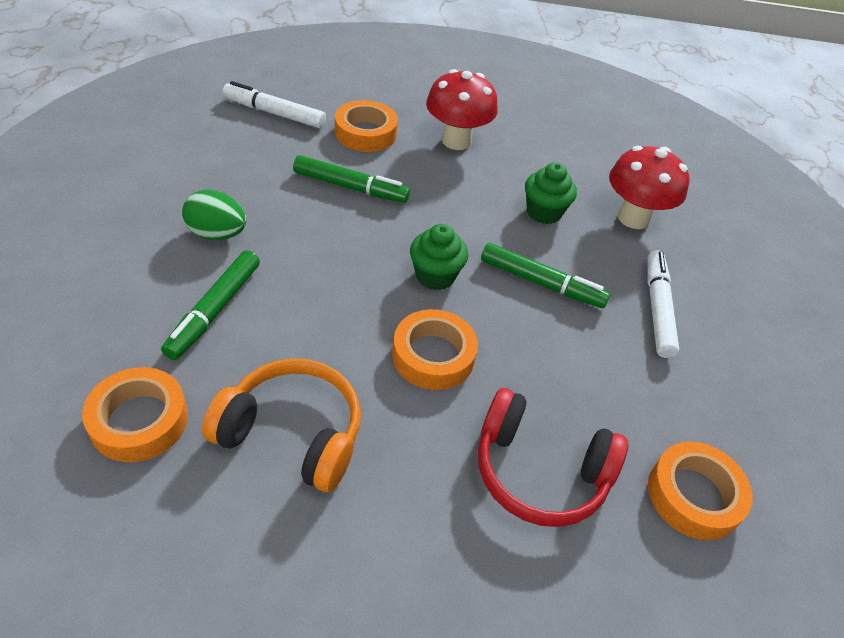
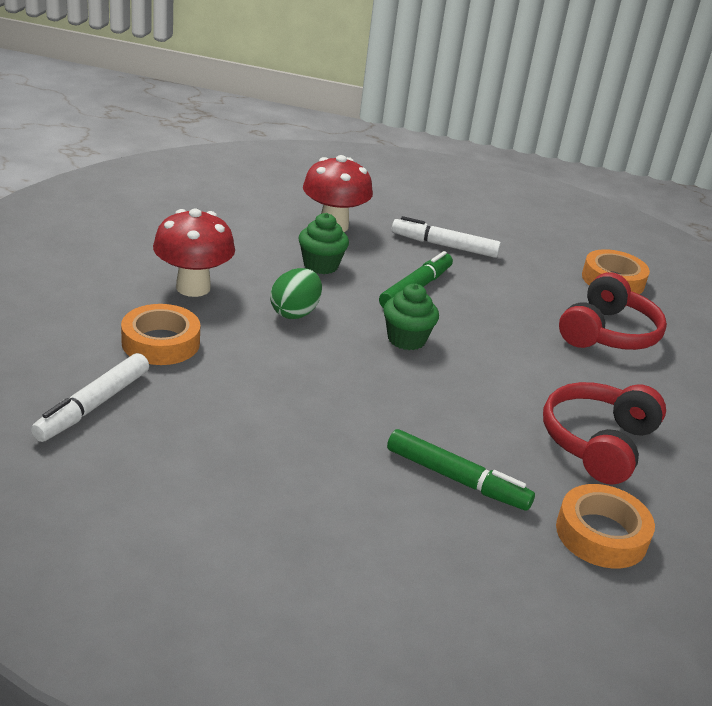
camera: 80 degrees left, 15 degrees down
green egg [182,190,246,240] -> green egg moved to [270,268,322,319]
orange headphones [202,358,361,492] -> red headphones [543,382,666,485]
green marker [293,155,410,203] -> none
orange tape [392,309,478,390] -> none

